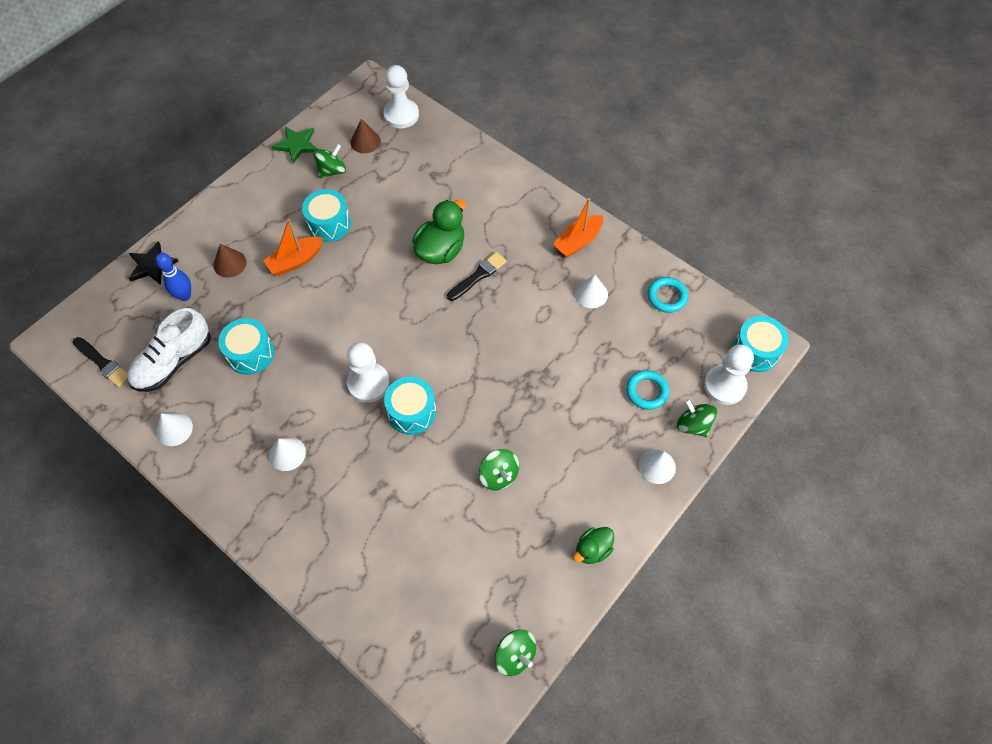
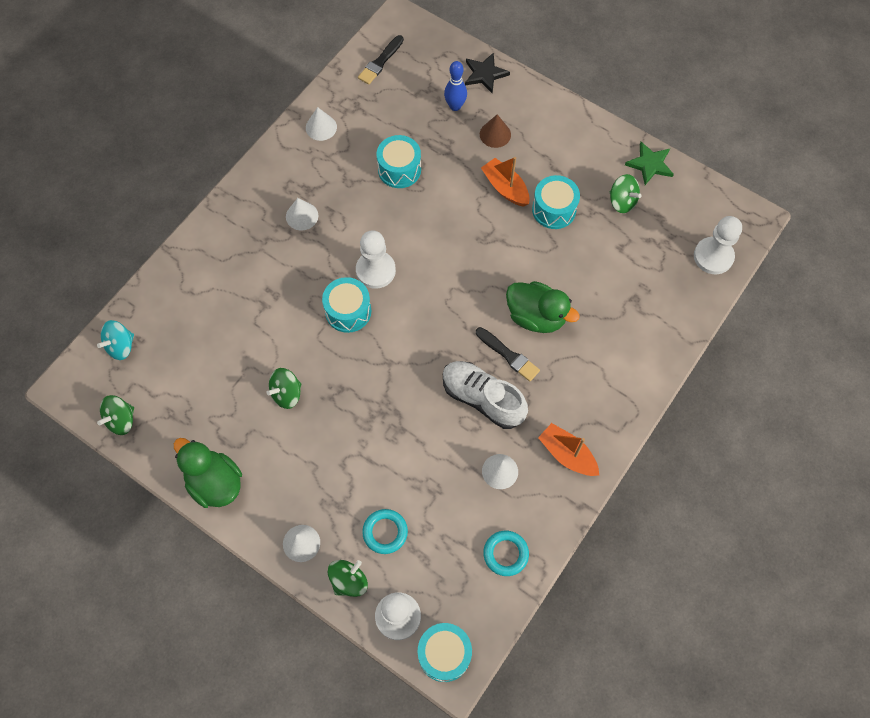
camera: 85 degrees right, 5 degrees up
white shoe [128,308,211,392] -> white shoe moved to [443,361,528,429]
brown cone [350,119,381,153] -> none
green duck [573,527,614,564] -> green duck [174,438,242,508], size x1.70
none -> turquoise spinning top [97,320,134,360]

